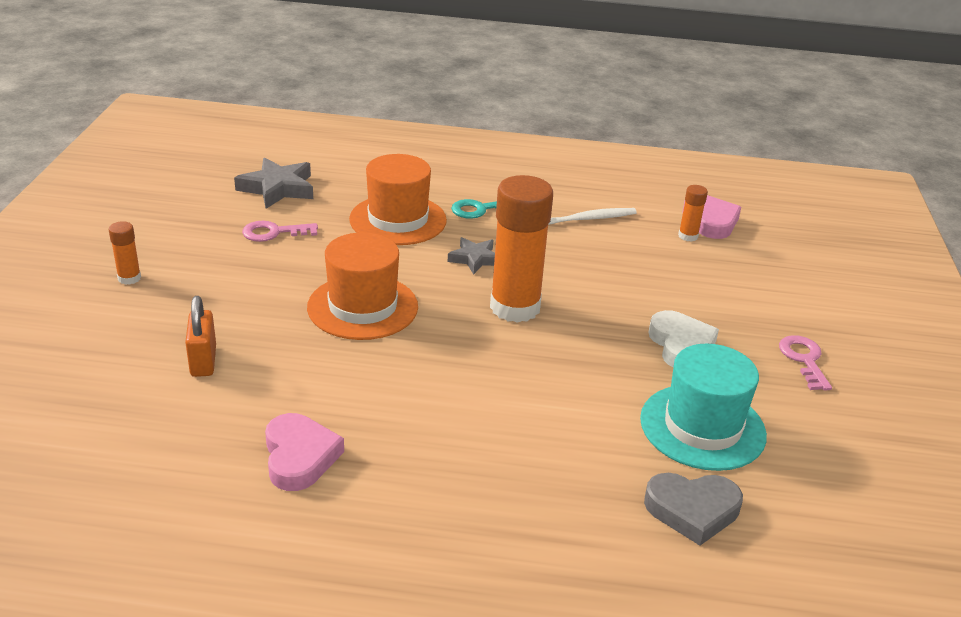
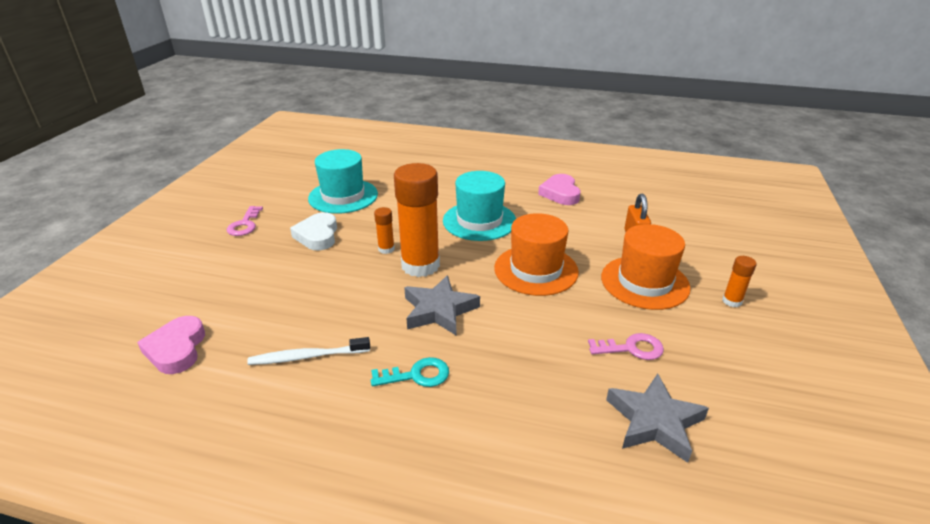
camera: 170 degrees left, 0 degrees up
orange hat [349,154,447,245] -> orange hat moved to [601,224,691,310]
grey star [448,237,495,275] -> grey star [404,275,480,335], size x1.59
grey heart [644,473,743,546] -> none
orange glue stick [678,185,708,242] -> orange glue stick moved to [374,207,395,254]
none -> turquoise hat [443,171,516,241]

